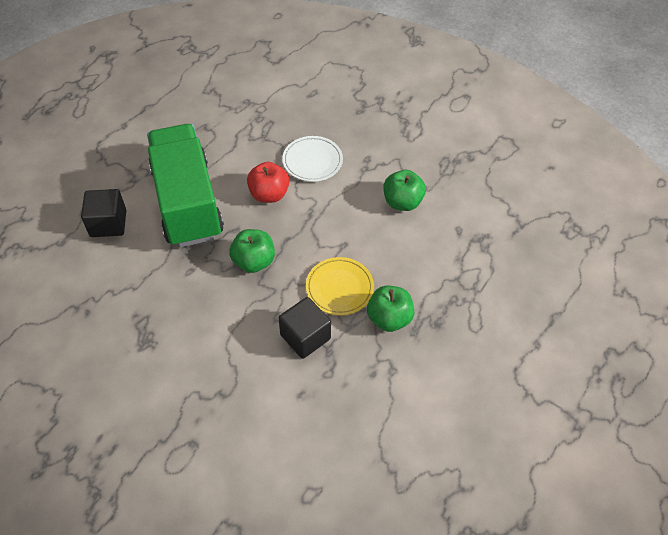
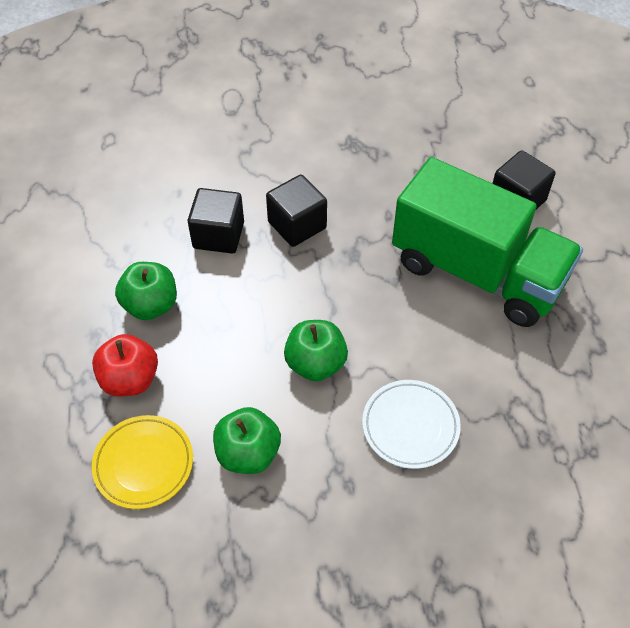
camera: 140 degrees right, 0 degrees up
green apple [229,229,275,273] -> green apple moved to [284,320,348,381]
red apple [247,162,290,203] -> red apple moved to [92,334,158,397]
yellow plate [306,257,374,315] -> yellow plate moved to [92,415,193,509]
none -> black cube [266,175,327,247]

